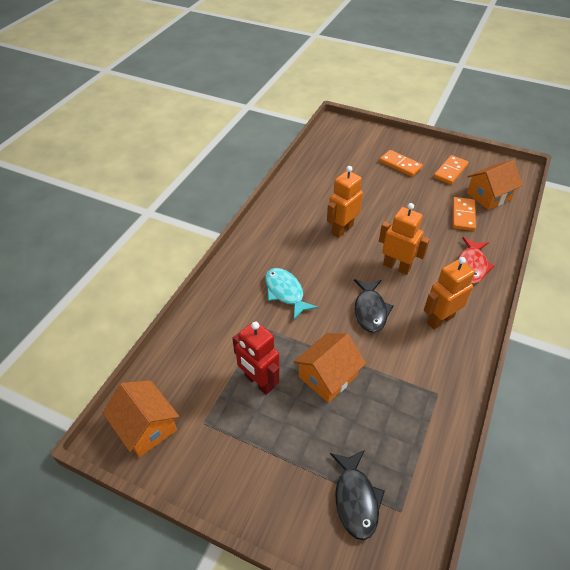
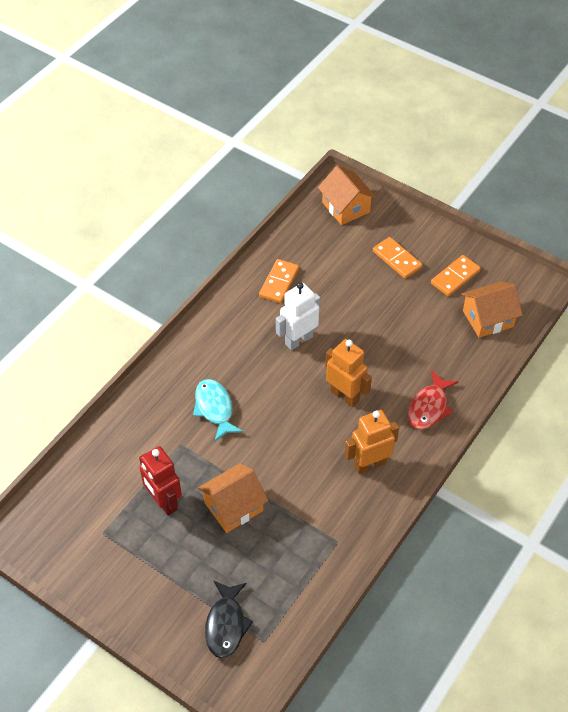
camera: 10 degrees right, 5 degrees up
orange house [102,380,179,457] -> orange house moved to [318,165,376,225]
orange robot [327,166,363,238] -> white robot [276,282,321,350]
black fish [354,279,394,333] -> none
orange domino [453,197,476,231] -> orange domino moved to [259,259,299,303]

